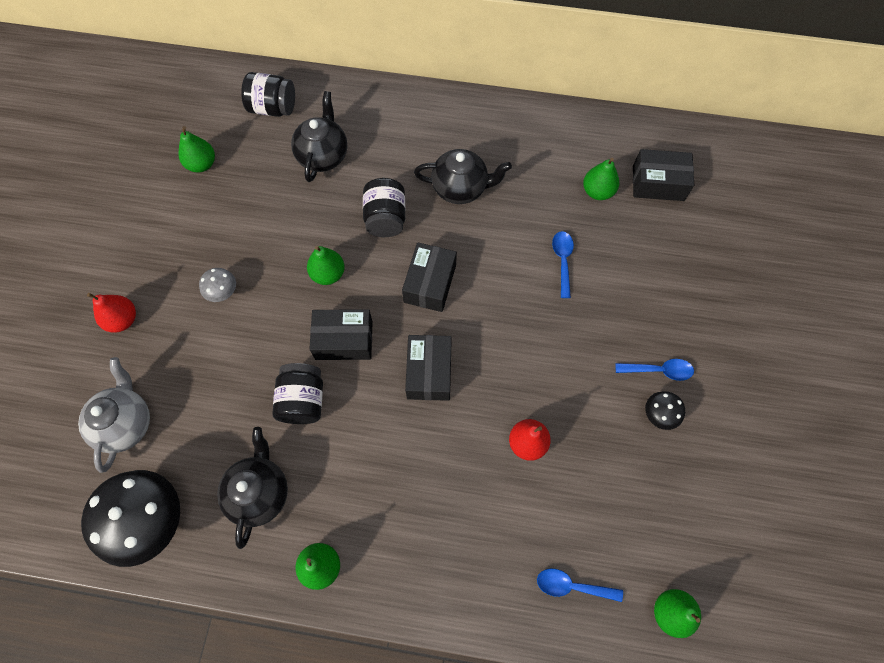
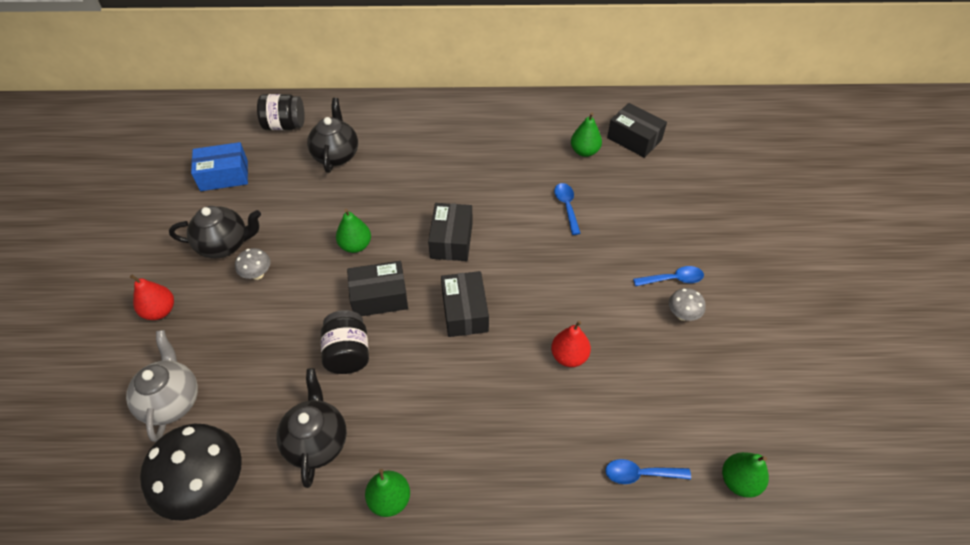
camera: 10 degrees left, 15 degrees down
green pear [179,126,215,173] -> blue box [191,142,248,191]
black jar [363,178,405,237] -> none
black teapot [414,149,512,204] -> black teapot moved to [169,206,261,258]
black box [633,149,694,201] -> black box turned 45 degrees clockwise [607,103,667,158]
black mushroom [645,391,685,430] -> grey mushroom [669,288,706,321]

